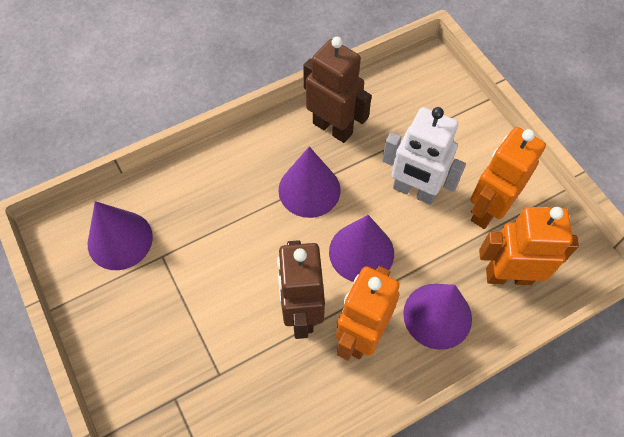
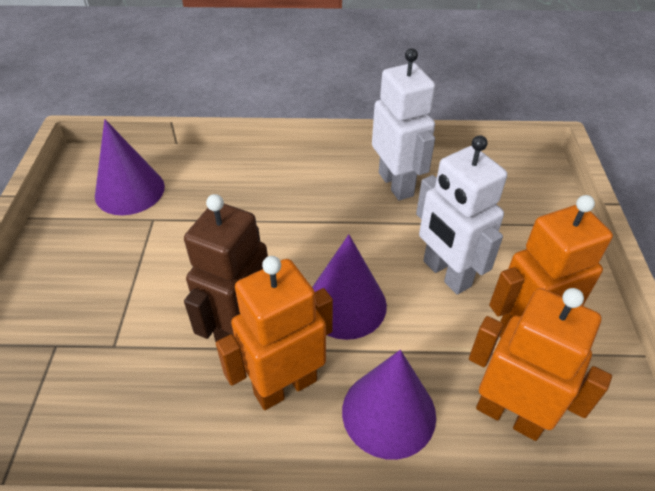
camera: 30 degrees right, 15 degrees down
purple cone [278,146,341,218] -> none
brown robot [303,37,372,143] -> white robot [372,48,435,201]

